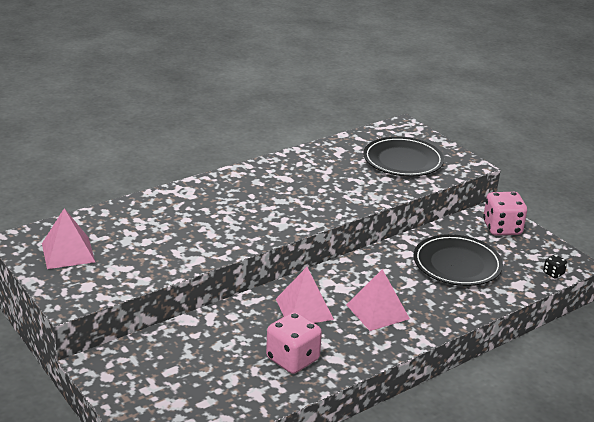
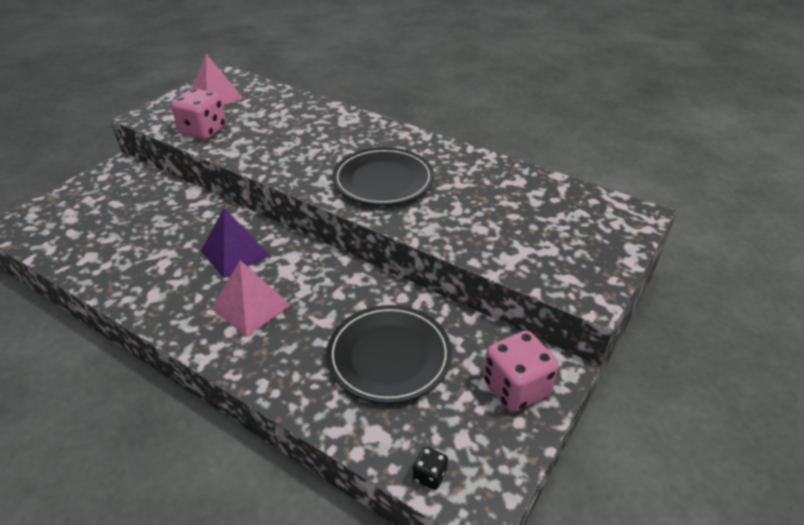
camera: 70 degrees right, 10 degrees up
pink dice [266,312,322,374] -> pink dice moved to [171,88,226,140]
pink pyramid [276,267,334,323] -> purple pyramid [201,208,270,278]
black plate [363,137,444,177] -> black plate moved to [332,147,434,205]

